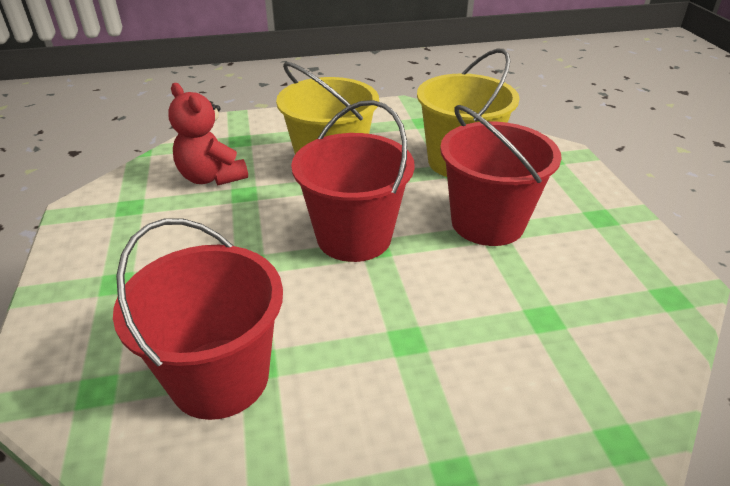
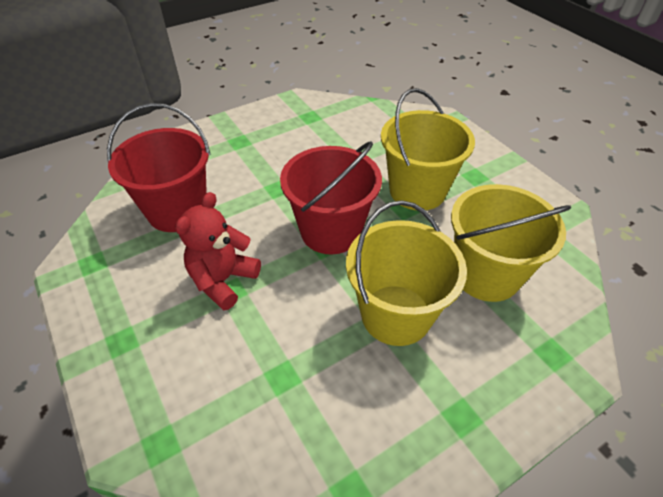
camera: 70 degrees right, 10 degrees up
red teddy bear [168,83,248,186] -> red teddy bear moved to [175,192,261,310]
red bucket [440,105,562,246] -> yellow bucket [346,200,467,346]

